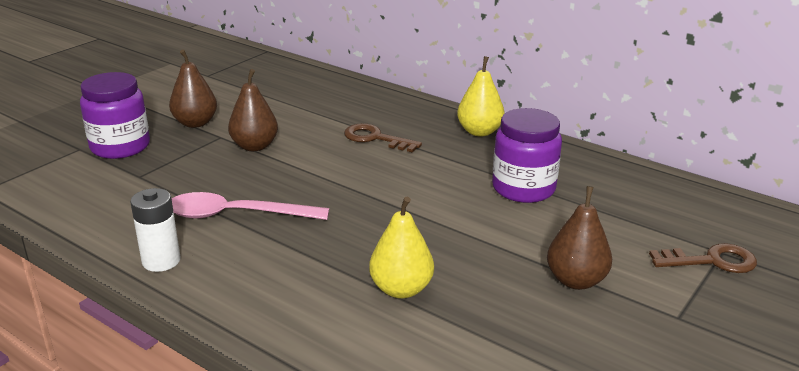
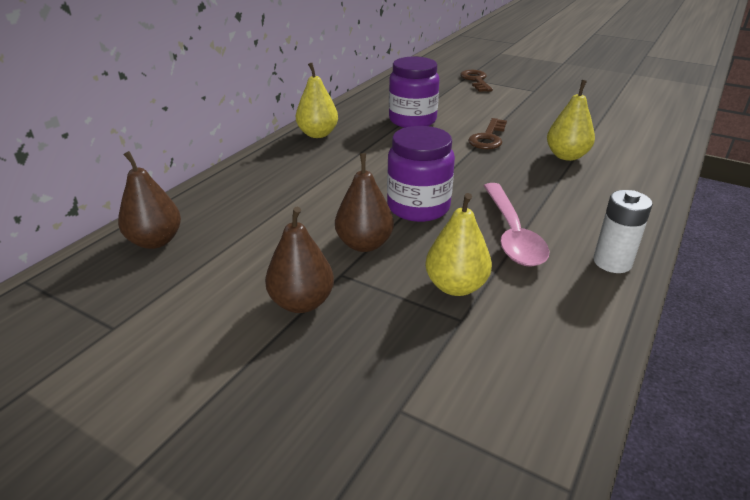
camera: 95 degrees left, 5 degrees up
purple jar [80,72,150,159] -> purple jar moved to [387,126,455,222]
brown key [344,123,422,153] -> brown key moved to [468,118,507,149]
brown pear [547,186,612,290] -> brown pear moved to [118,151,181,249]
none -> yellow pear [425,193,492,296]

